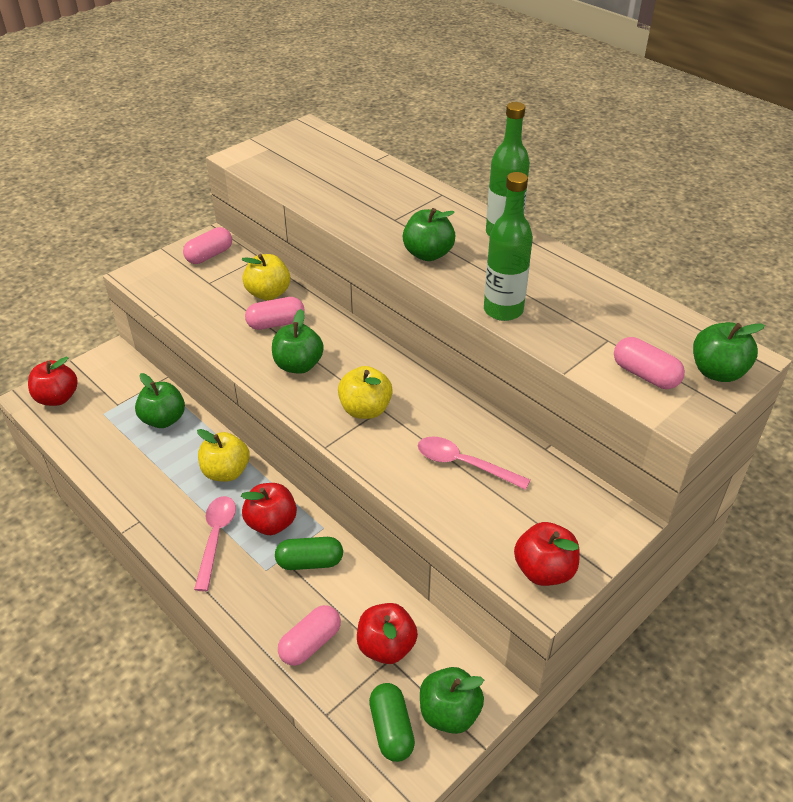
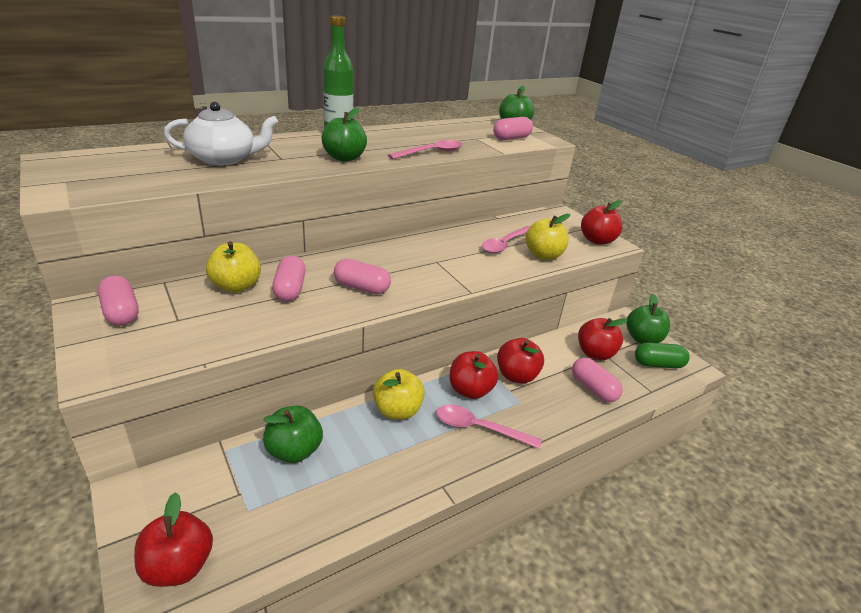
camera: 80 degrees left, 10 degrees down
green apple [272,309,324,374] -> pink capsule [334,259,391,294]
green capsule [275,537,343,570] -> red apple [497,338,544,384]
yellow apple [338,366,393,419] -> yellow apple moved to [525,214,570,260]
green bottle [484,172,533,321] -> pink spoon [388,140,463,159]
none -> white teapot [164,102,278,166]

